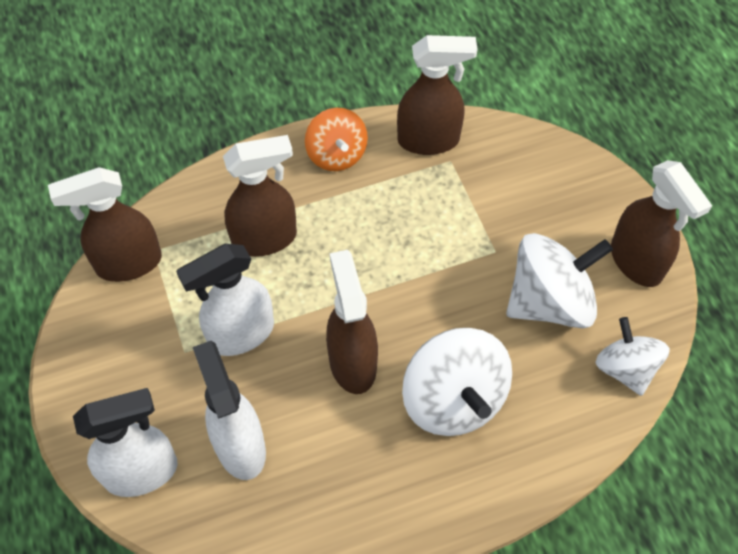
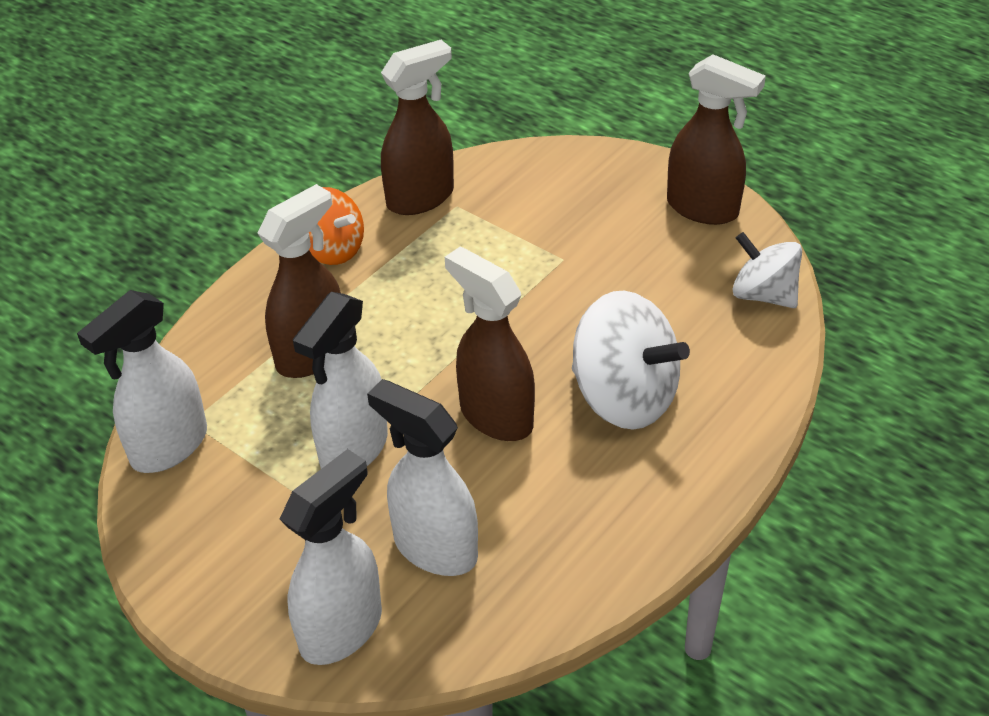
camera: 30 degrees left, 15 degrees down
brown spray bottle [48,167,162,282] -> white spray bottle [77,290,207,473]
white spinning top [506,233,613,328] -> none

